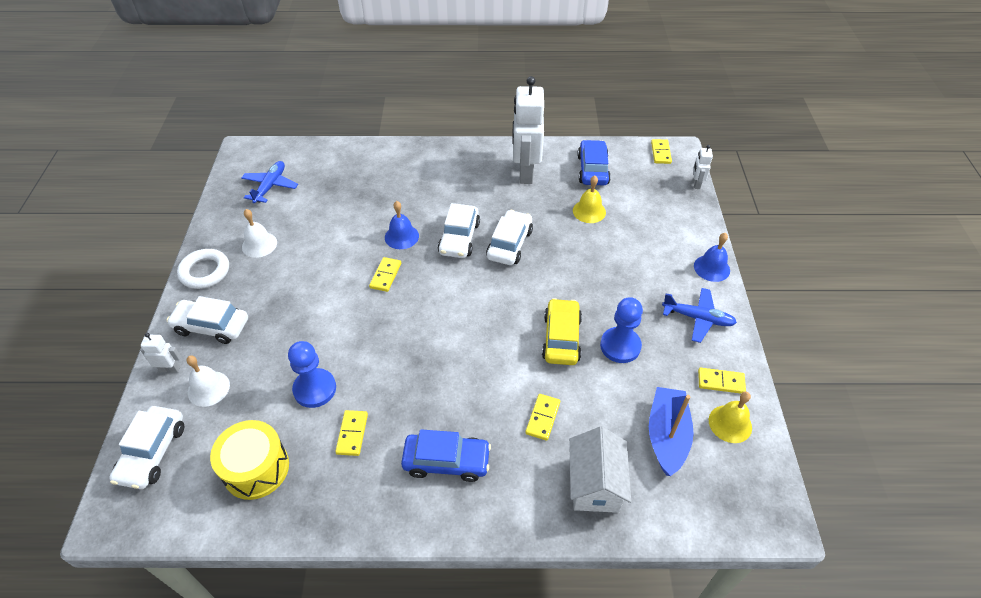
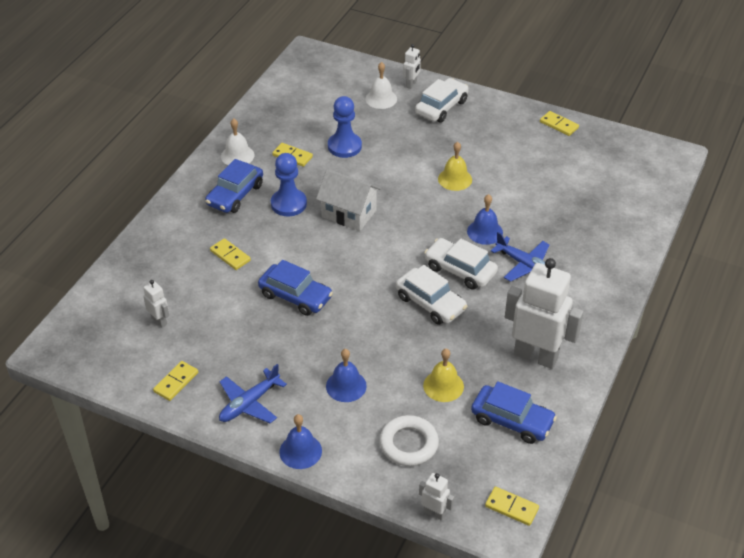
camera: 115 degrees right, 5 degrees down
white car [109,406,184,489] -> none
white ring [177,249,229,289] -> white ring moved to [379,415,439,466]
yellow drum [210,420,289,500] -> none
blue plane [241,161,298,203] -> blue plane moved to [491,232,550,282]
white bell [242,209,277,258] -> white bell moved to [221,118,255,165]
yellow domino [369,257,401,292] -> yellow domino moved to [540,111,579,136]
yellow car [542,298,582,365] -> blue car [258,260,333,316]
white house [569,426,632,513] -> white house moved to [316,169,381,231]
blue pawn [600,297,643,363] -> blue pawn moved to [271,153,307,216]
blue boat [649,387,694,476] -> white robot [143,280,169,327]
yellow bell [709,392,752,443] -> yellow bell moved to [438,142,472,191]
none -> blue bell [326,349,367,402]

